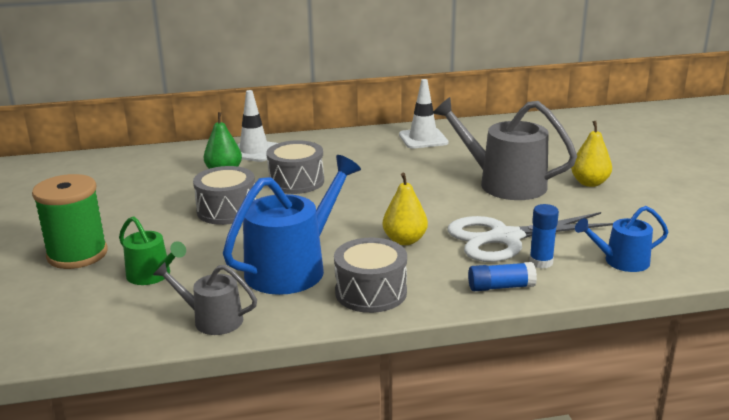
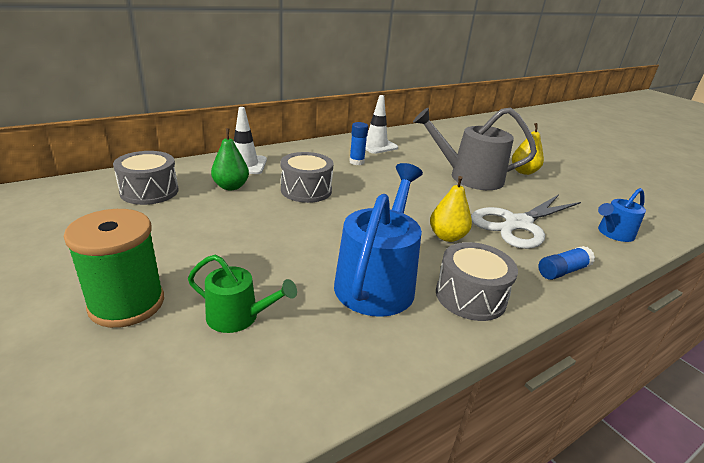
camera: 25 degrees left, 5 degrees up
grey watering can [153,262,257,335] -> none
grey drum [193,166,256,225] -> grey drum moved to [113,151,178,205]
blue glue stick [529,204,559,268] -> blue glue stick moved to [349,122,368,165]

